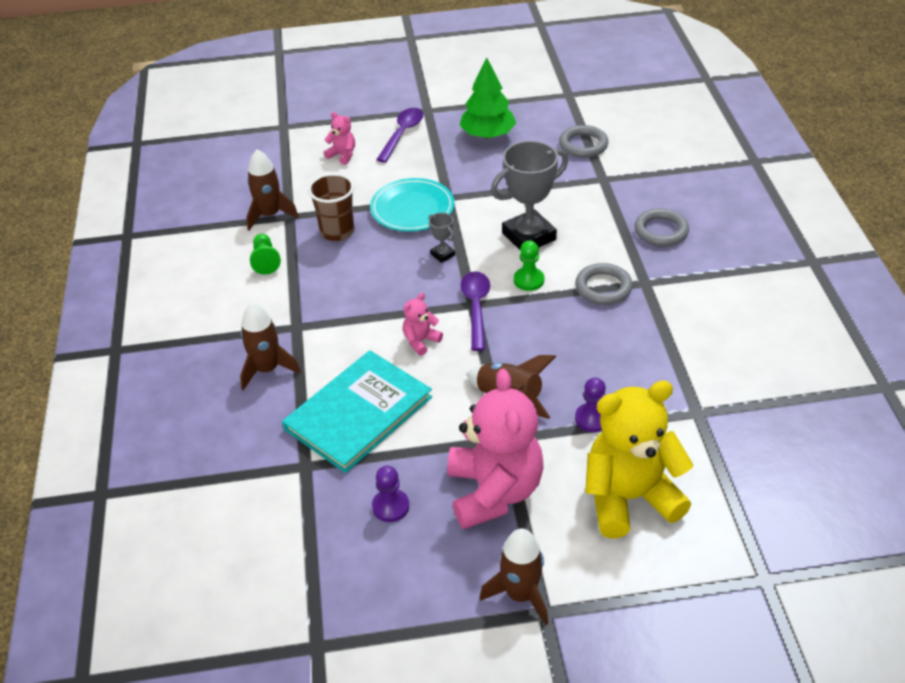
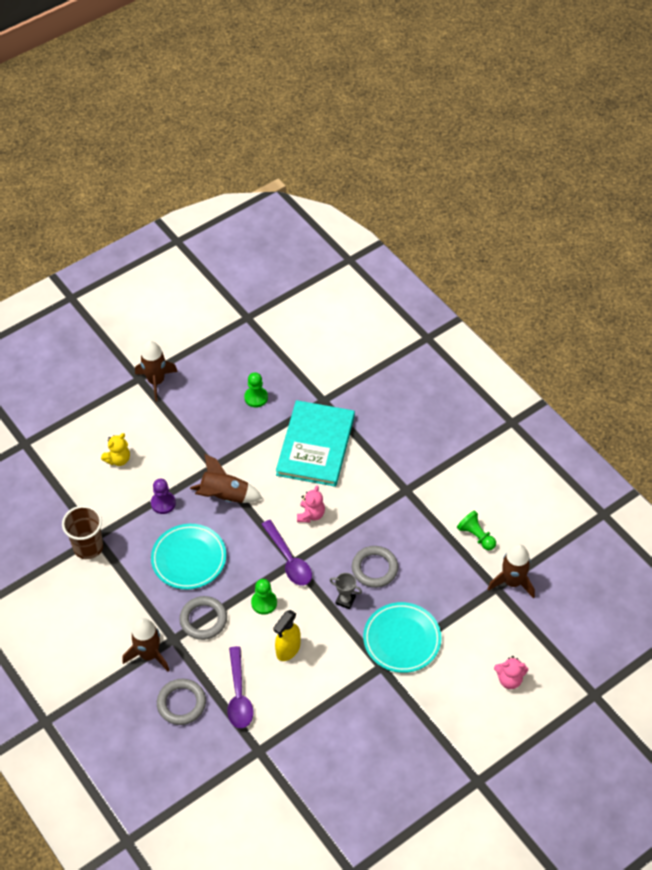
camera: 150 degrees right, 10 degrees up
brown rocket [240,302,301,390] -> brown rocket moved to [122,618,170,672]
brown cup [308,173,354,241] -> brown cup moved to [62,505,103,559]
purple pawn [372,466,409,522] -> green pawn [244,372,268,408]
purple spoon [376,108,423,163] -> purple spoon moved to [227,646,254,728]
pink teddy bear [447,368,544,529] -> none
green tree [459,57,516,138] -> none
grey trophy [491,141,568,250] -> yellow spray bottle [273,610,301,661]
grey ring [559,125,609,158] -> grey ring moved to [352,546,398,588]
yellow teddy bear [585,380,693,539] -> yellow teddy bear [101,433,130,466], size x0.43
none -> turquoise plate [151,524,226,589]

